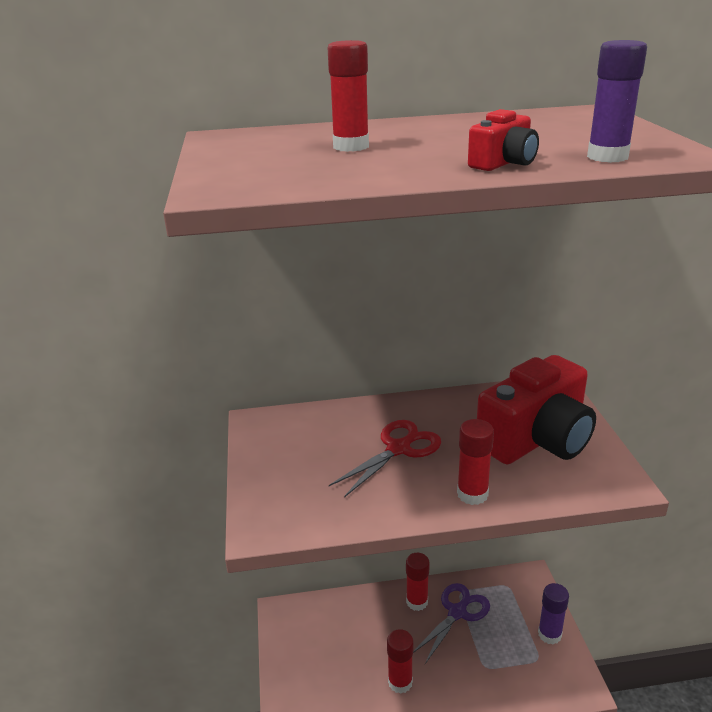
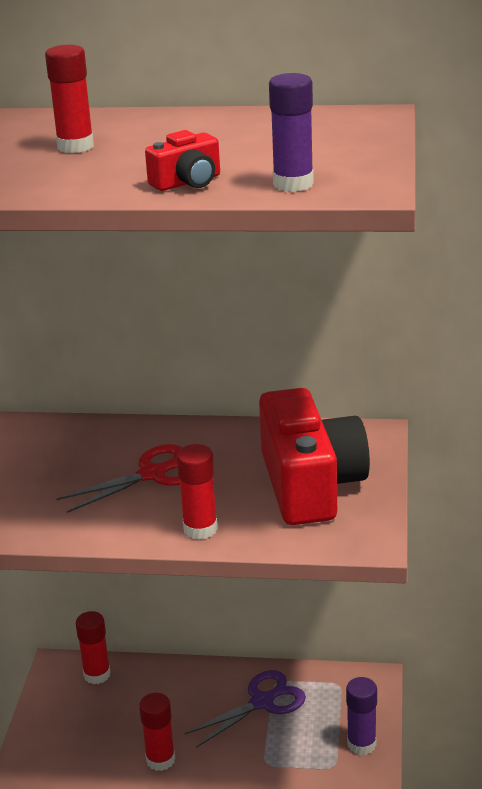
camera: 15 degrees right, 0 degrees up
red glue stick [406,553,430,611] -> red glue stick moved to [76,611,111,684]
red camera [477,355,596,464] -> red camera turned 75 degrees counterclockwise [259,388,370,525]

